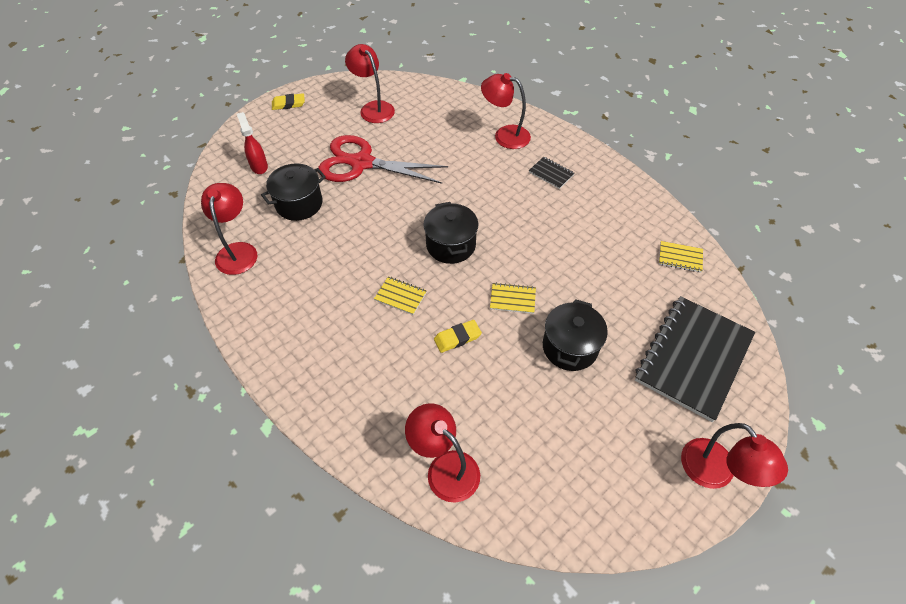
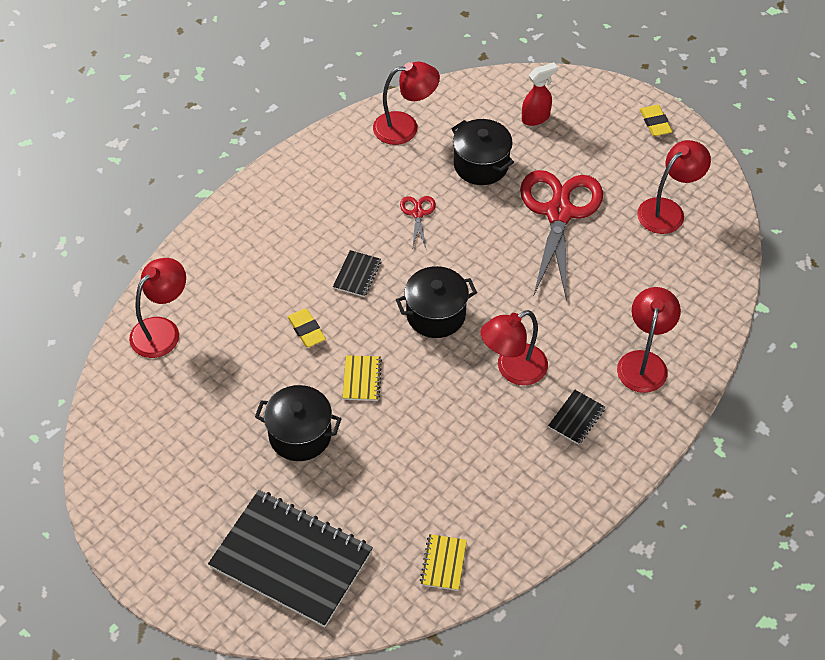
camera: 85 degrees right, 0 degrees up
yellow notebook [374,276,427,315] -> black notebook [333,250,381,297]
red lamp [681,423,788,489] -> red lamp moved to [481,310,548,385]
none -> red scissors [400,196,436,250]

